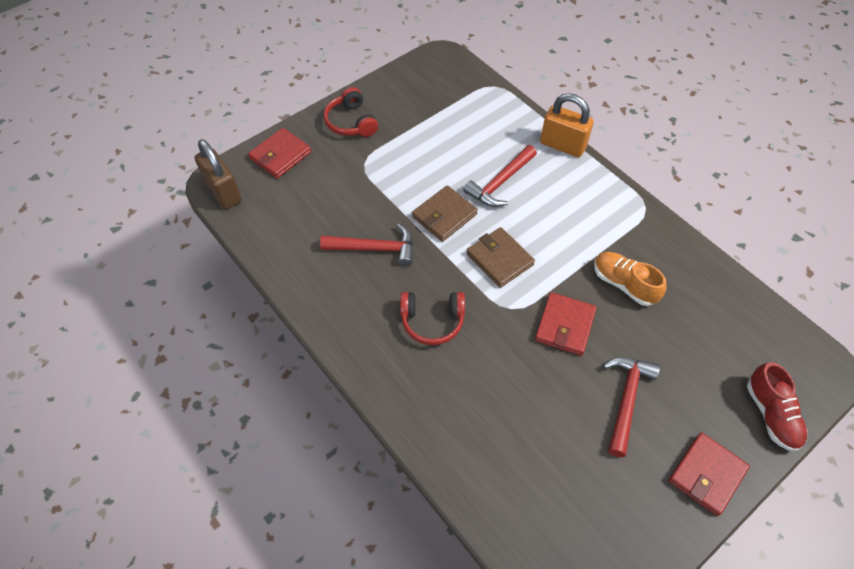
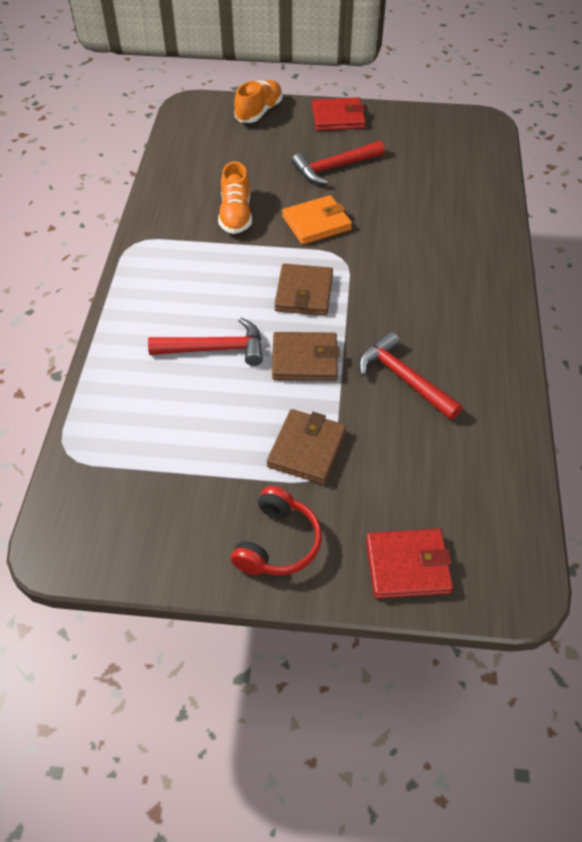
camera: 135 degrees left, 5 degrees down
brown padlock [195,139,242,209] -> none
red headphones [400,292,465,345] -> none
red wallet [535,292,596,356] -> orange wallet [282,195,352,245]
orange padlock [540,93,594,157] -> none
red shoe [747,362,808,452] -> orange shoe [234,80,283,123]
none -> brown wallet [267,409,346,484]

